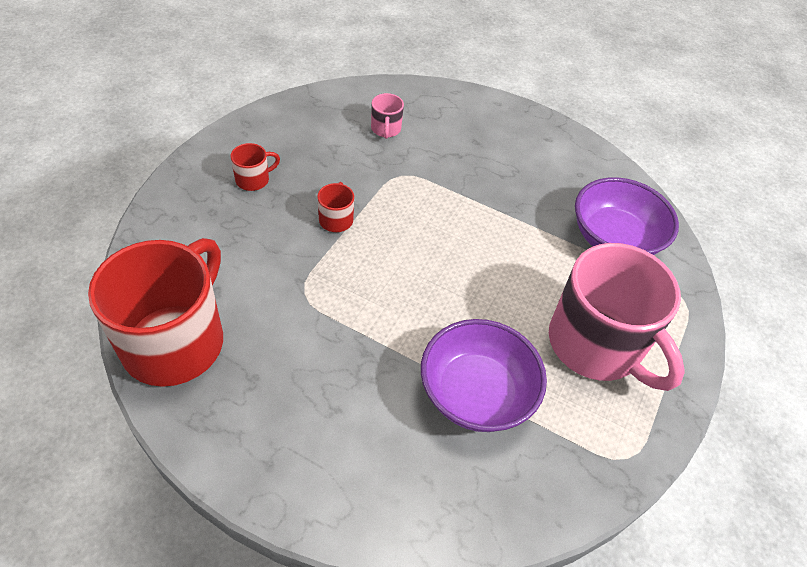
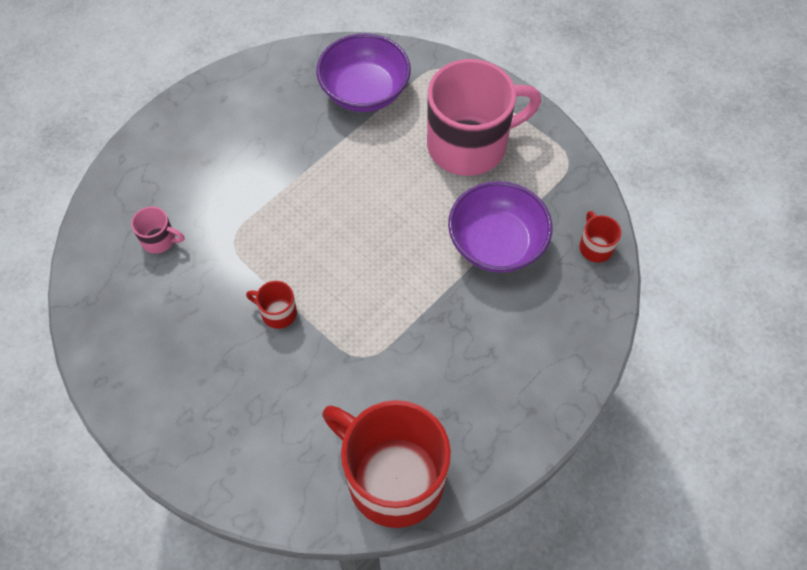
camera: 70 degrees left, 10 degrees up
red mug [231,143,280,191] -> red mug moved to [579,211,621,263]

